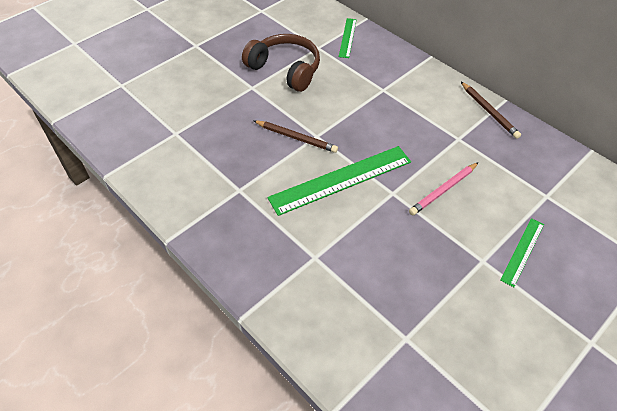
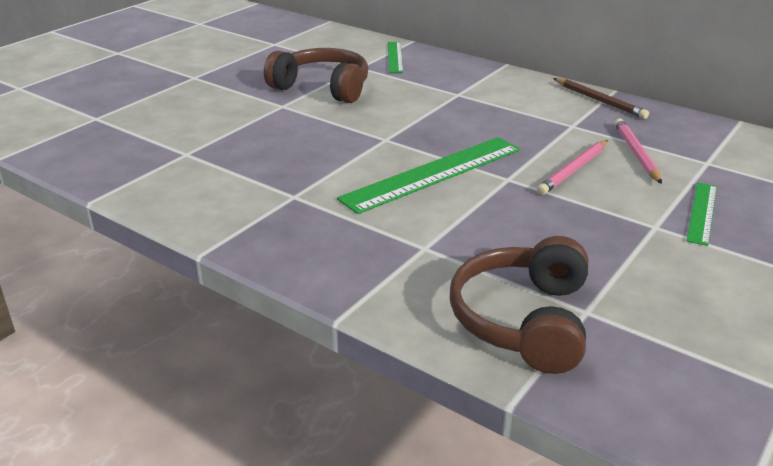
camera: 10 degrees left, 20 degrees down
brown pencil [253,120,338,153] -> none
none -> brown headphones [450,236,588,374]
none -> pink pencil [615,118,662,184]

